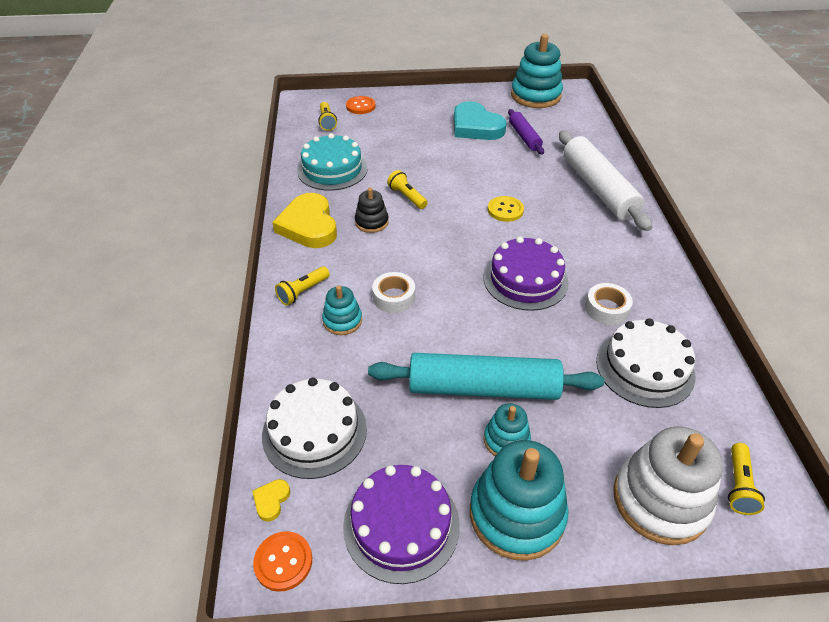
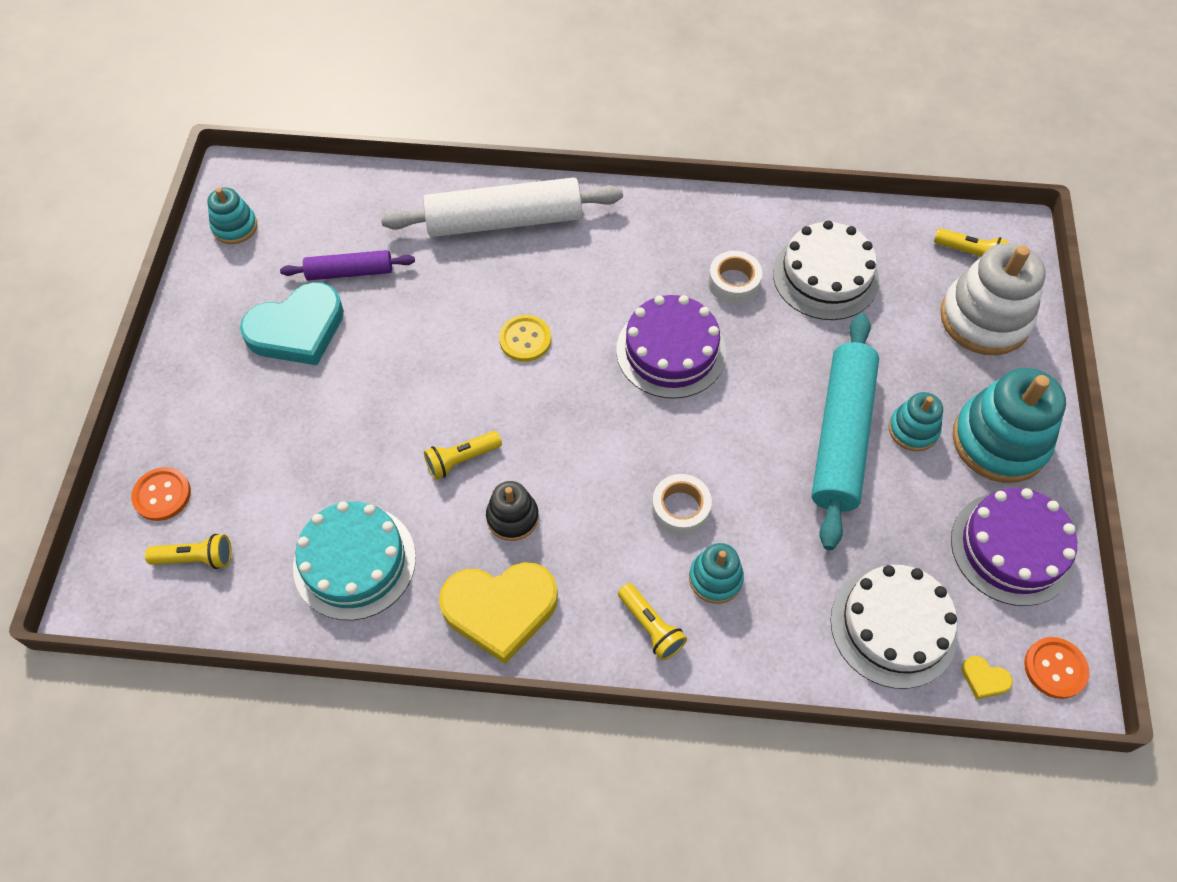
camera: 80 degrees left, 15 degrees up
turquoise stacking toy [511,34,563,108] -> turquoise stacking toy [207,188,257,244], size x0.53

